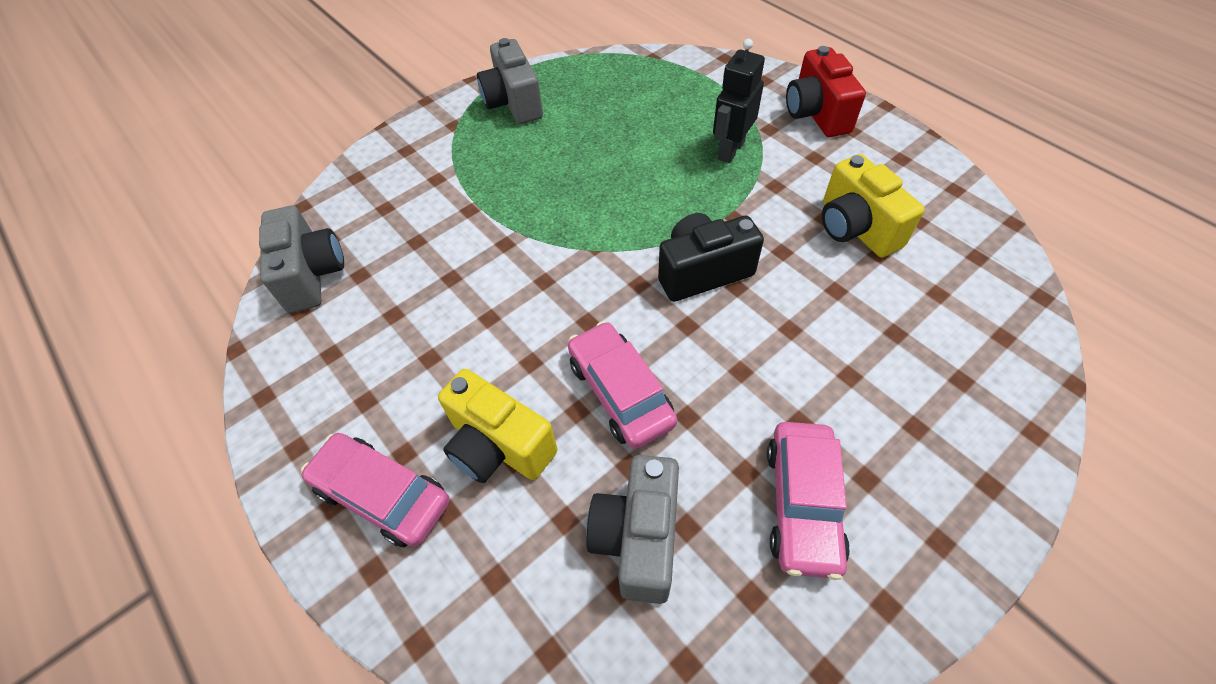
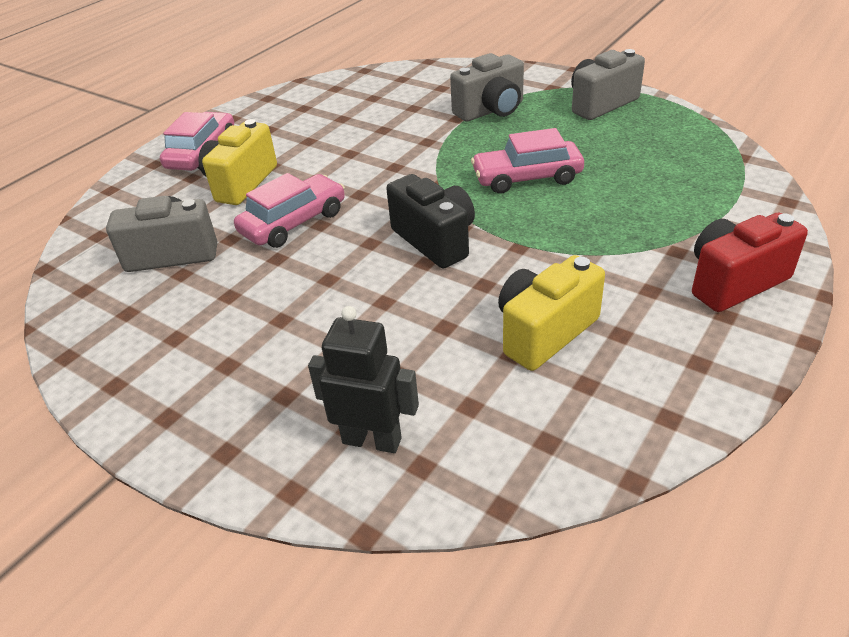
camera: 75 degrees right, 15 degrees down
grey camera [259,206,344,313] -> grey camera moved to [450,53,524,122]
black robot [713,39,765,163] -> black robot moved to [308,306,419,453]
pink car [767,422,850,580] -> pink car moved to [471,128,584,194]

